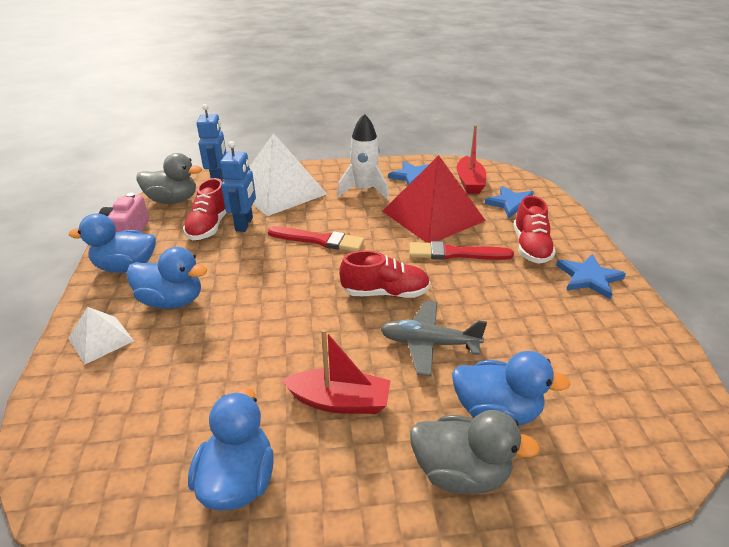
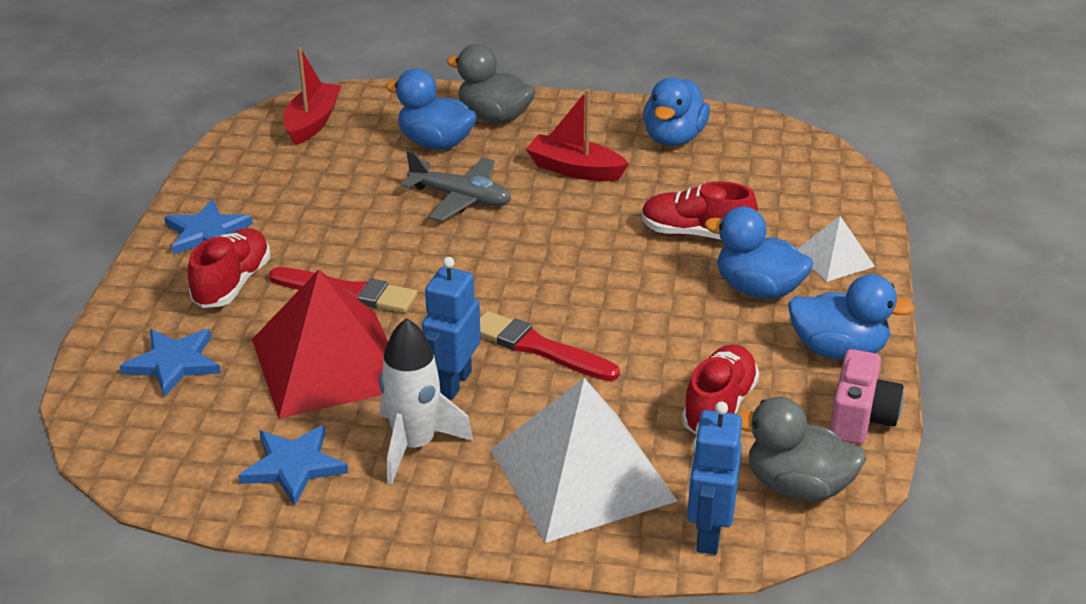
camera: 165 degrees left, 0 degrees up
blue robot [220,141,256,232] -> blue robot moved to [422,257,481,400]
red shoe [339,250,430,298] -> red shoe moved to [641,181,758,240]
red boat [456,125,486,194] -> red boat moved to [283,47,341,145]

